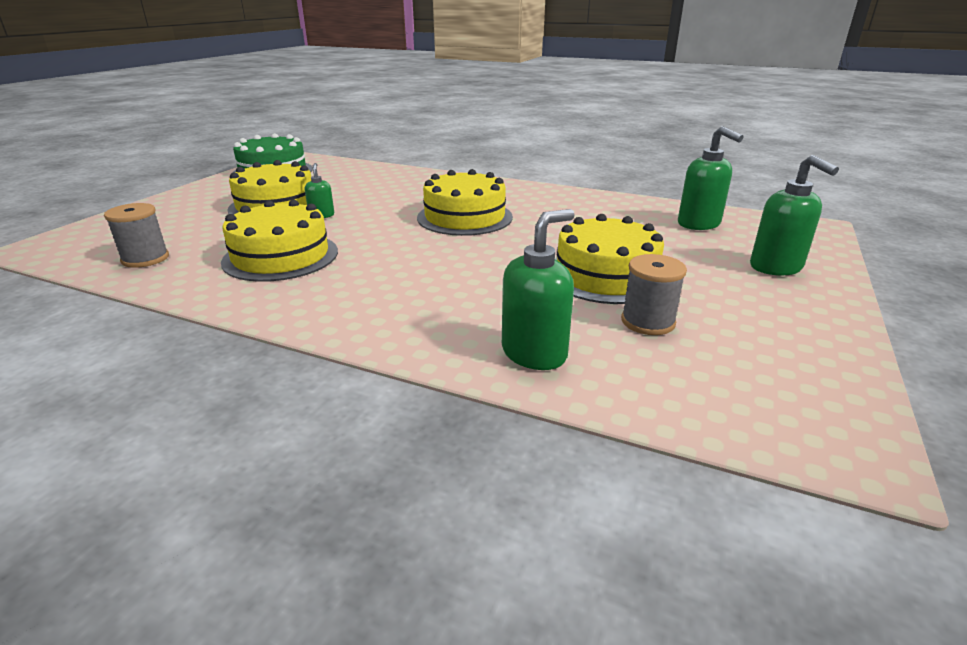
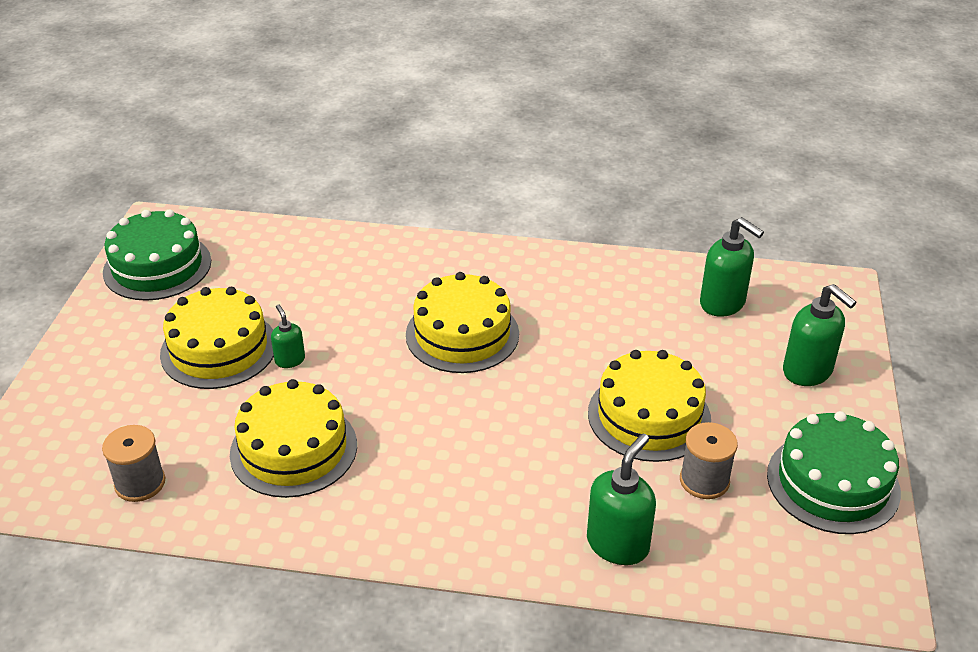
camera: 15 degrees left, 10 degrees up
none -> green cake [767,411,901,534]

